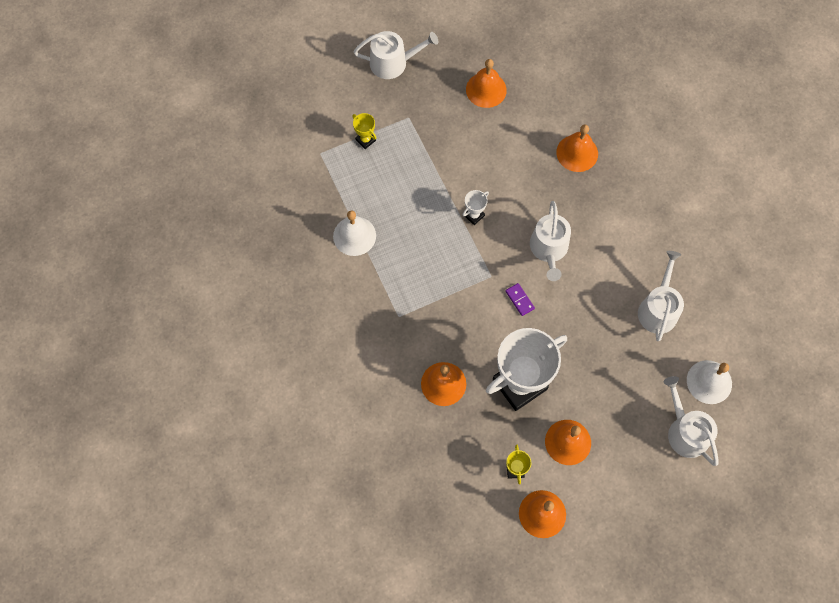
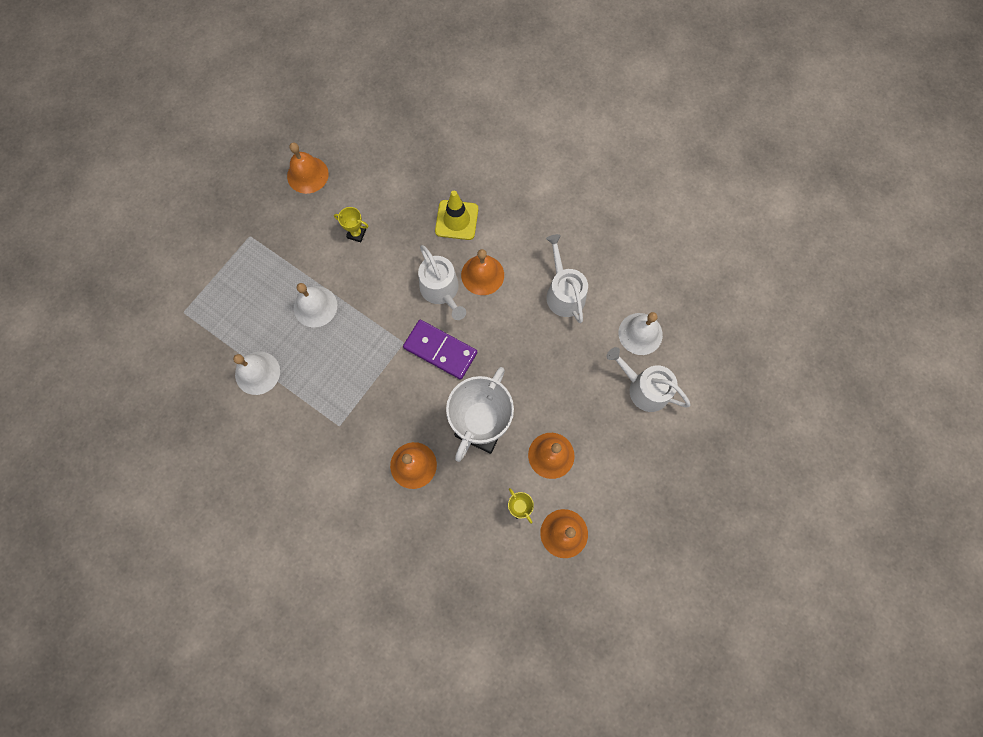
camera: 30 degrees left, 5 degrees up
yellow trophy [352,113,376,149] -> yellow trophy moved to [334,207,369,242]
white watering can [353,31,438,79] -> none
white trophy [462,190,489,225] -> none
purple domino [505,283,535,316] -> purple domino [403,320,477,380], size x2.14
orange bell [556,125,598,172] -> orange bell moved to [461,249,504,295]
none -> white bell [294,283,337,327]
none -> yellow traffic cone [435,191,478,240]

